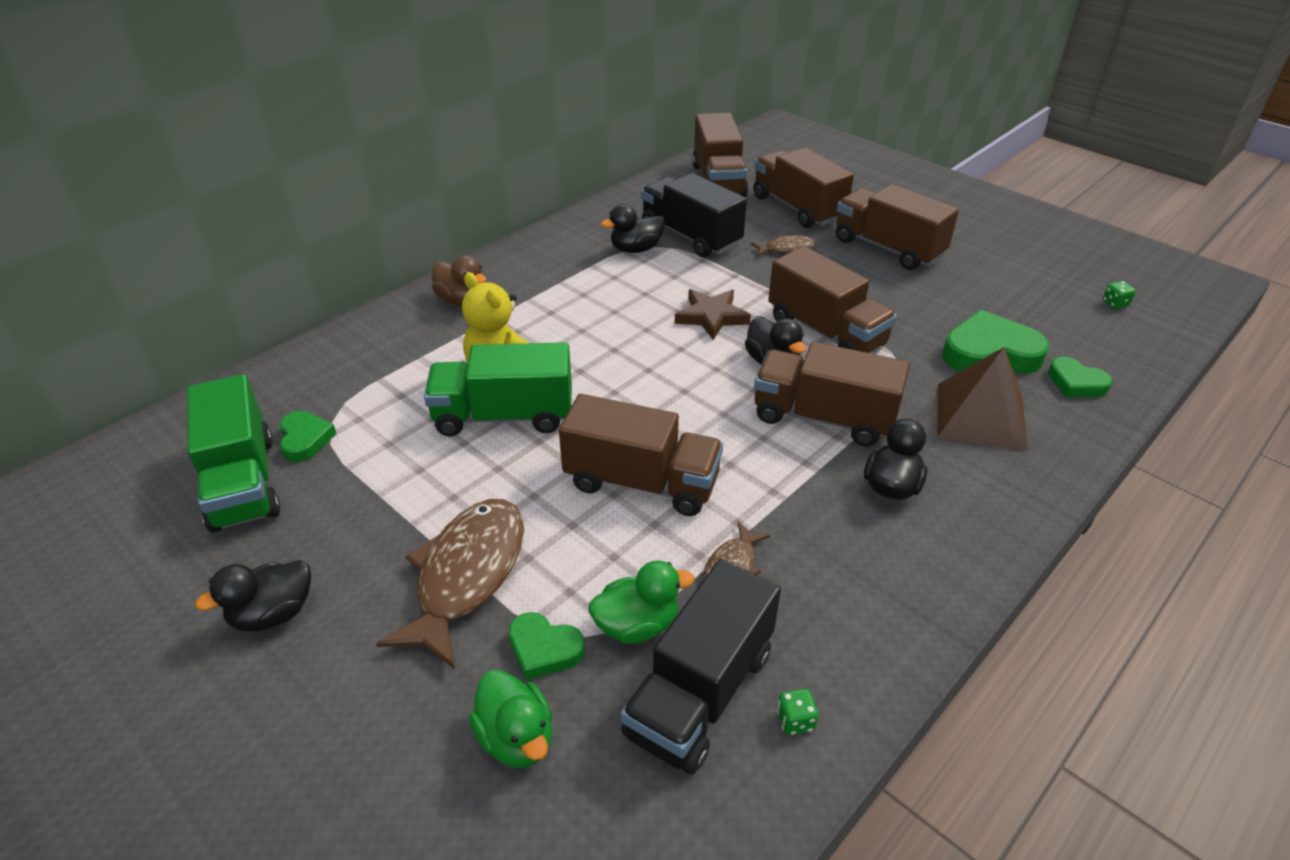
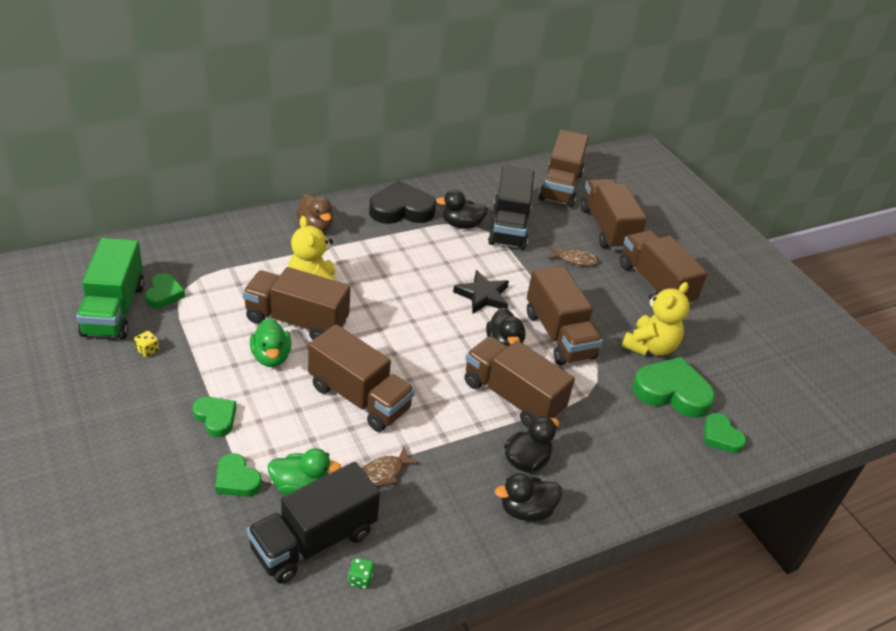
camera: 15 degrees right, 0 degrees up
black duck [195,560,311,631] -> black duck moved to [495,473,562,521]
brown fish [376,499,524,669] -> green heart [193,397,236,437]
green truck [424,342,572,436] -> brown truck [243,267,351,340]
green duck [469,670,552,768] -> green duck moved to [250,318,291,367]
black truck [641,173,747,258] -> black truck turned 150 degrees counterclockwise [488,166,534,250]
brown star [675,289,751,340] -> black star [453,270,509,314]
brown pyramid [937,347,1028,451] -> none
green dice [1103,281,1136,309] -> none
none -> yellow dice [134,331,159,357]
none -> black heart [369,180,436,224]
none -> yellow teddy bear [621,282,689,356]

